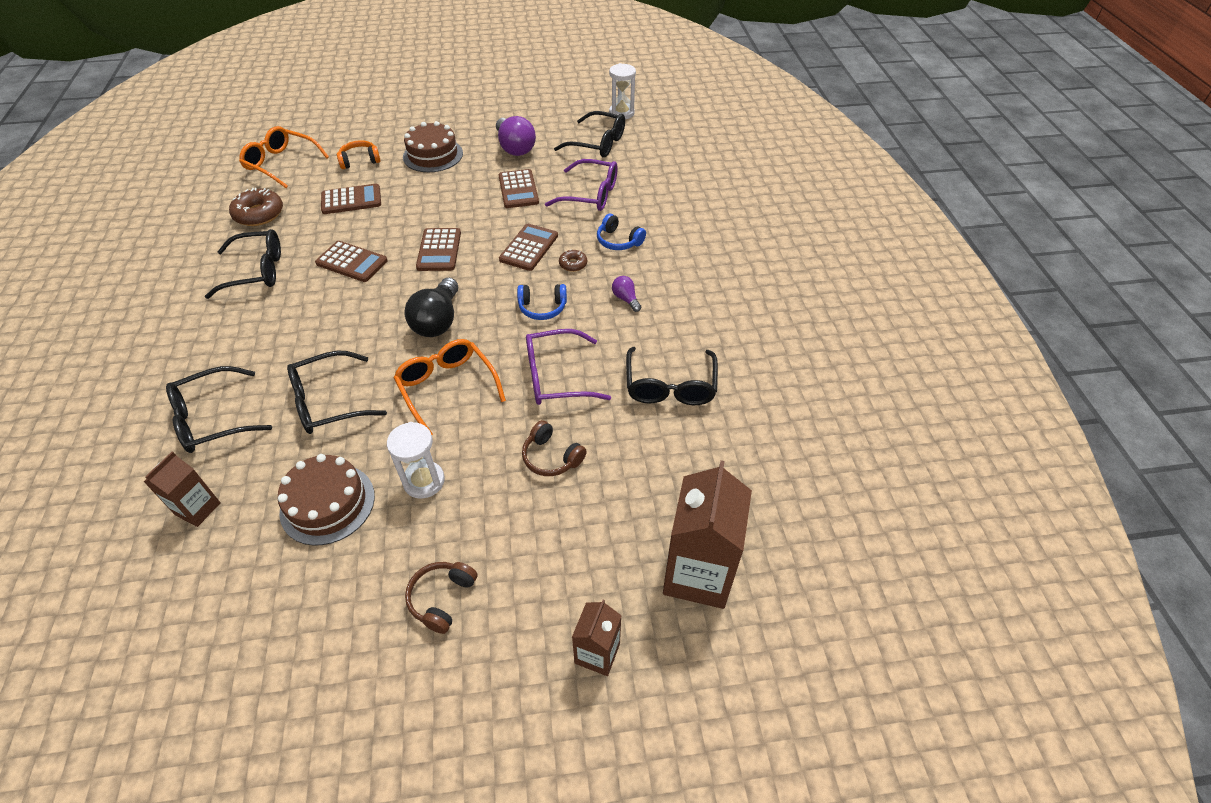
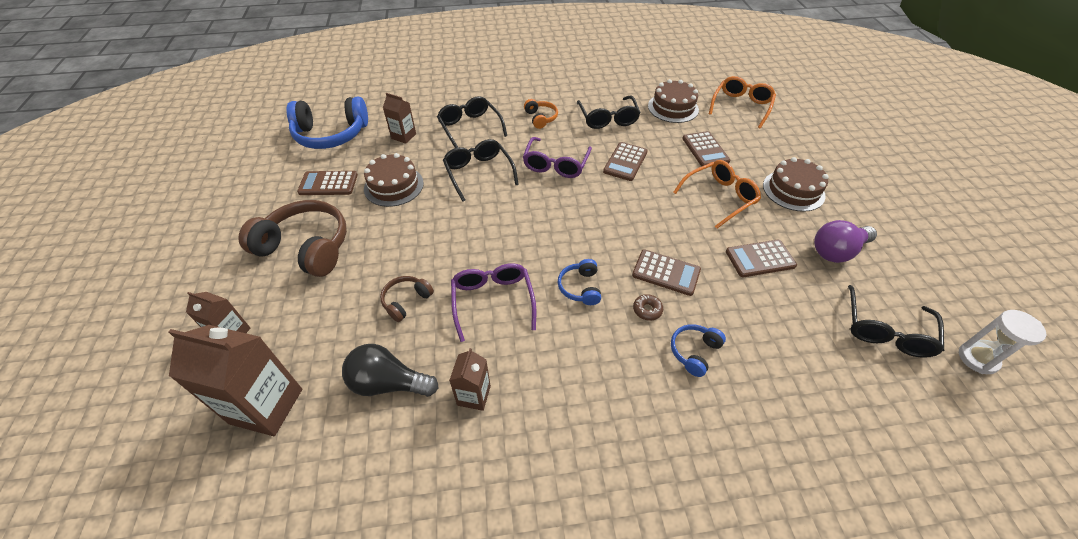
camera: 90 degrees right, 0 degrees up
brown donut [229,188,283,226] -> brown cake [648,79,699,123]
orange headphones [337,140,381,169] -> orange headphones moved to [524,99,558,129]
white hourglass [387,422,445,499] -> none
orange glasses [393,339,506,435] -> orange glasses moved to [673,160,761,229]
black light bulb [405,278,458,337] -> black light bulb moved to [342,344,439,397]
brown headphones [405,562,478,634] -> brown headphones [238,200,347,277], size x2.05
brown calculator [416,228,461,271] -> brown calculator moved to [297,171,358,195]
purple glasses [545,159,618,211] -> purple glasses moved to [523,137,592,178]
purple light bulb [612,276,641,312] -> none
black glasses [626,347,718,405] -> brown carton [449,348,491,411]
none -> blue headphones [287,96,368,149]

